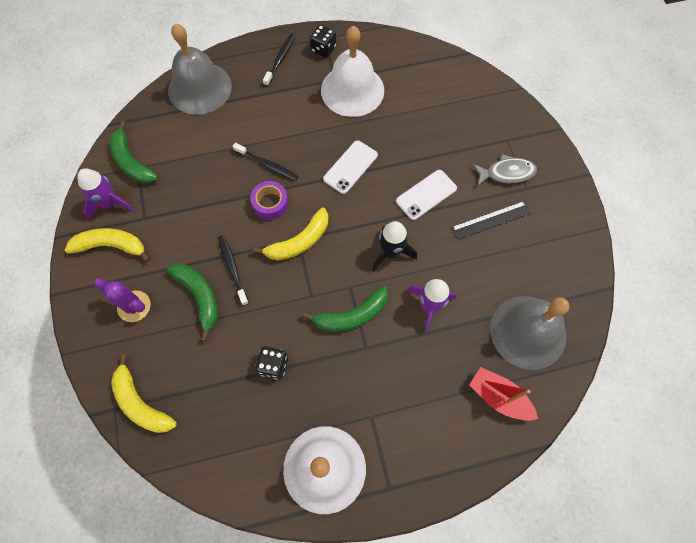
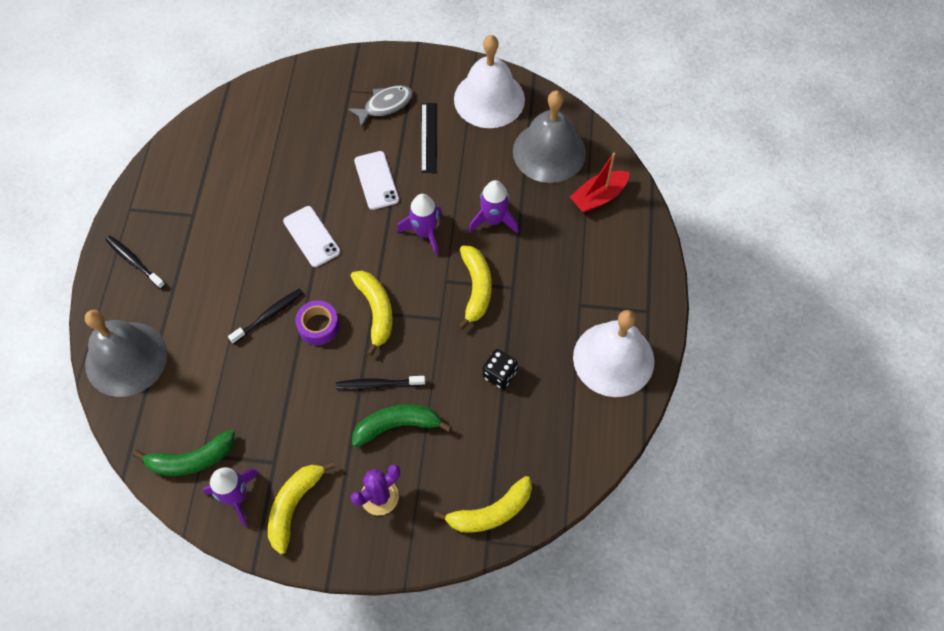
camera: 70 degrees left, 5 degrees down
green banana [303,286,389,332] -> yellow banana [458,245,492,330]
black dice [310,25,336,58] -> none
white bell [321,26,384,117] -> white bell moved to [454,35,525,128]
black rocket [372,221,417,271] -> purple rocket [397,194,442,256]
grey fish [473,154,537,187] -> grey fish turned 45 degrees clockwise [348,85,413,128]

